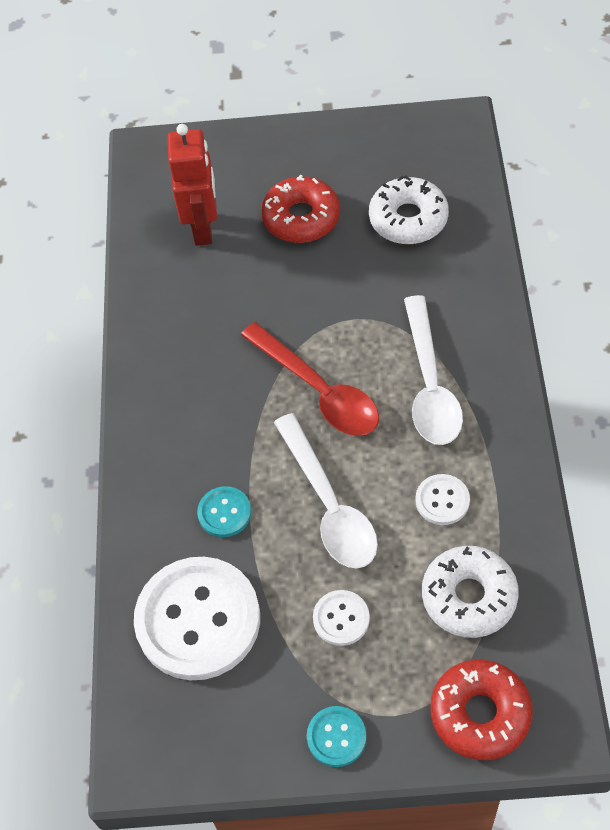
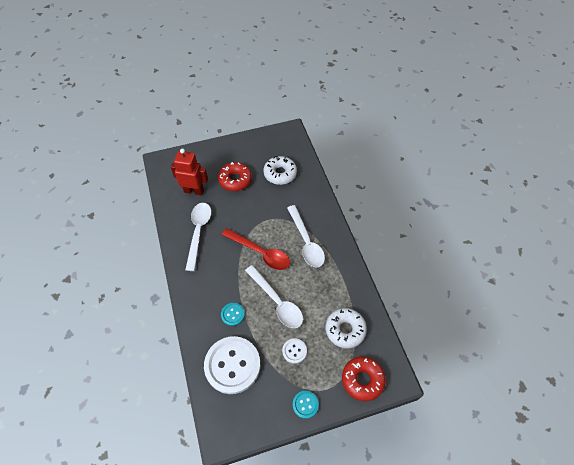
camera: 20 degrees left, 0 degrees up
red robot [168,124,217,246] -> red robot turned 60 degrees counterclockwise [171,148,208,196]
white button [416,474,470,525] -> none
none -> white spoon [185,203,211,271]

